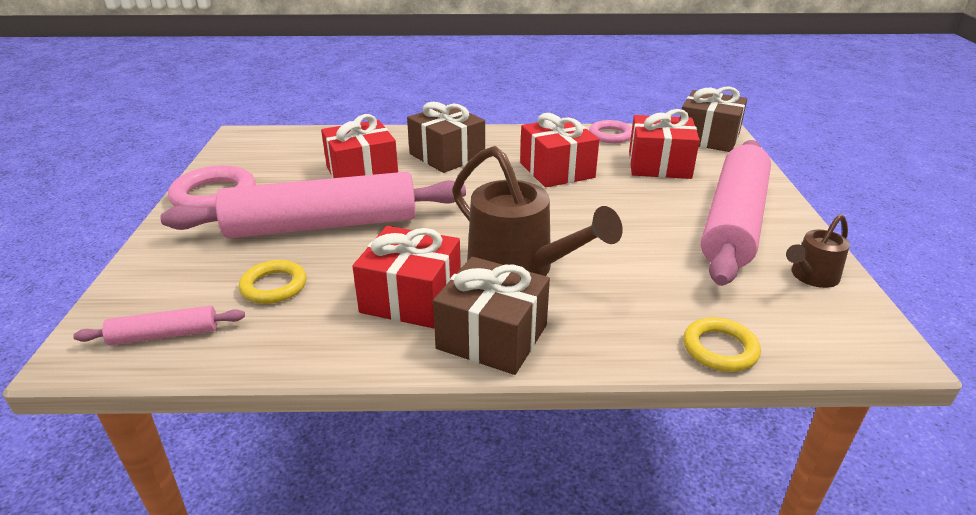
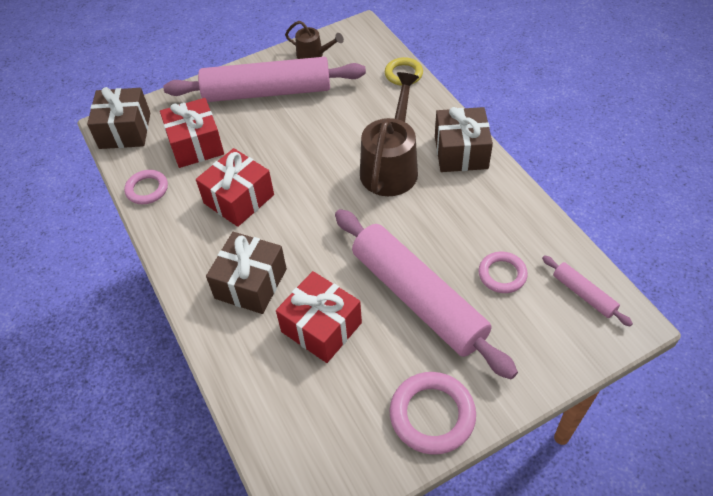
camera: 115 degrees left, 20 degrees up
yellow ring [239,260,307,304] -> pink ring [478,252,528,293]
red gift [352,226,461,328] -> none

